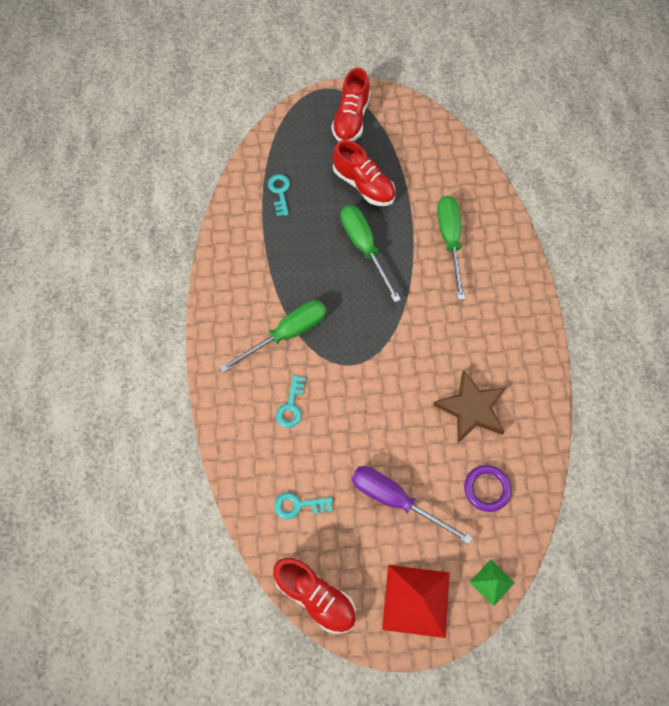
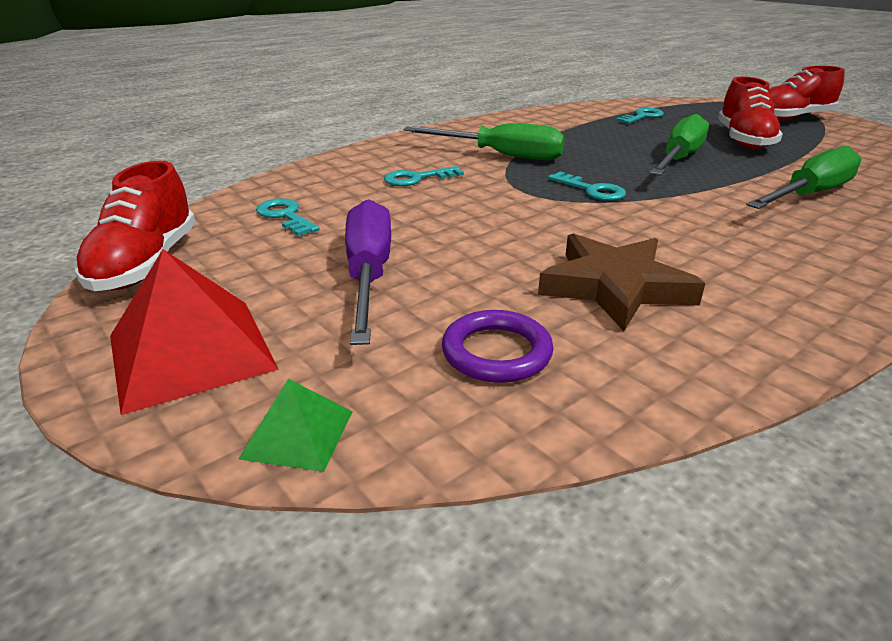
camera: 55 degrees right, 35 degrees down
none -> turquoise key [548,172,626,201]

